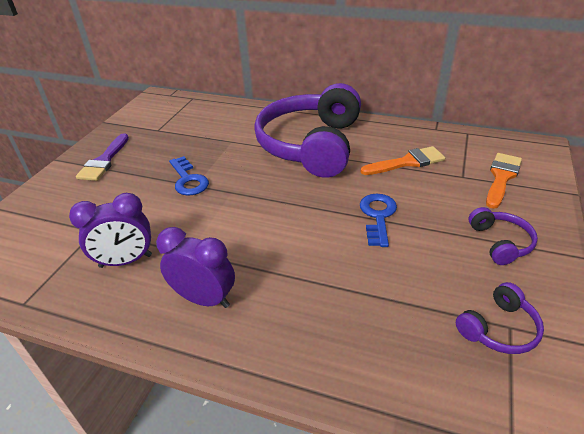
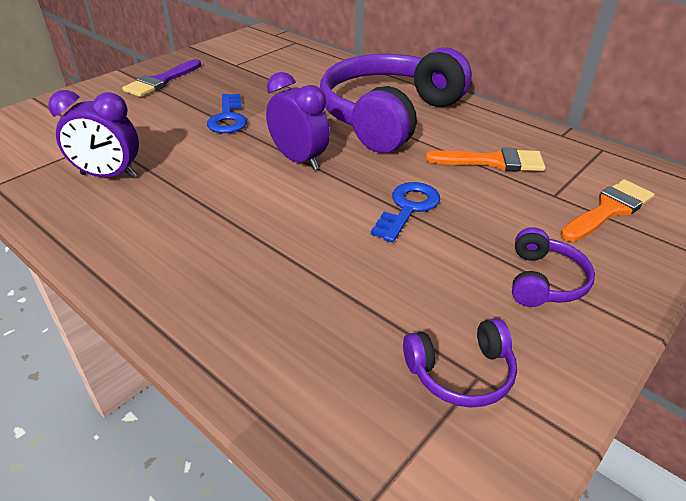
camera: 20 degrees right, 0 degrees up
purple clock [156,227,235,308] -> purple clock moved to [266,72,330,170]

